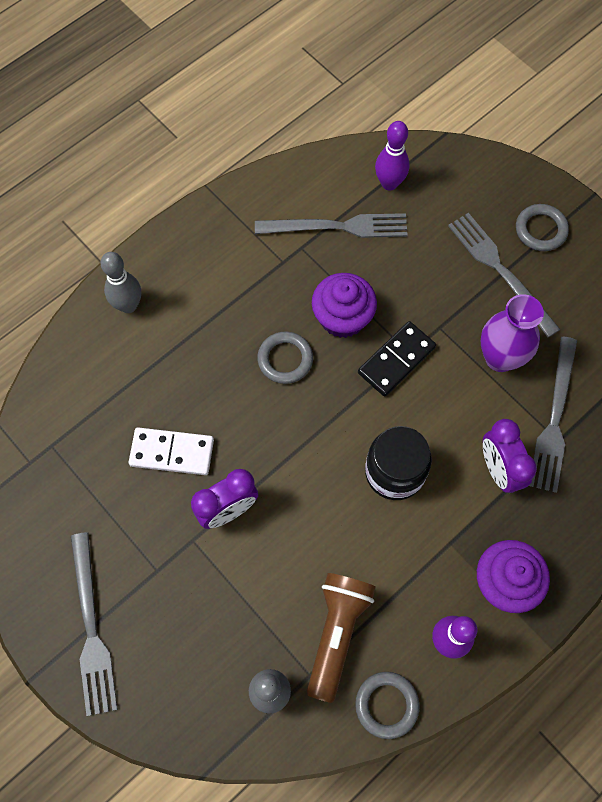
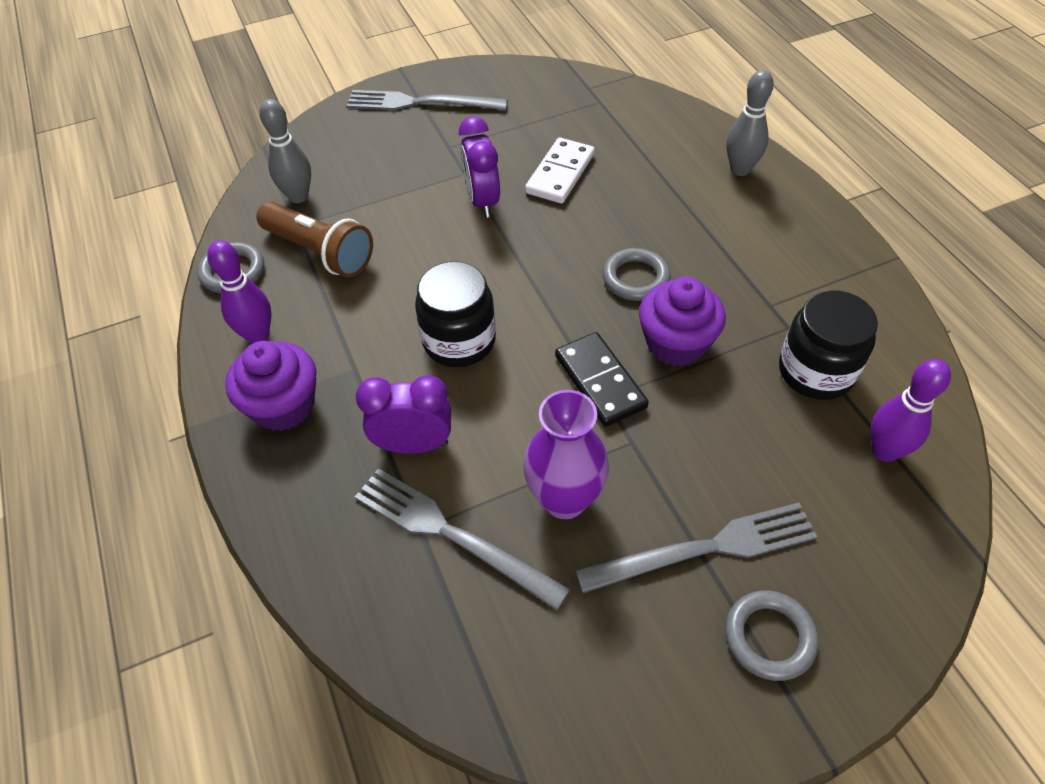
camera: 110 degrees right, 15 degrees down
grey fork [255,213,408,238] -> black jar [779,290,878,400]

